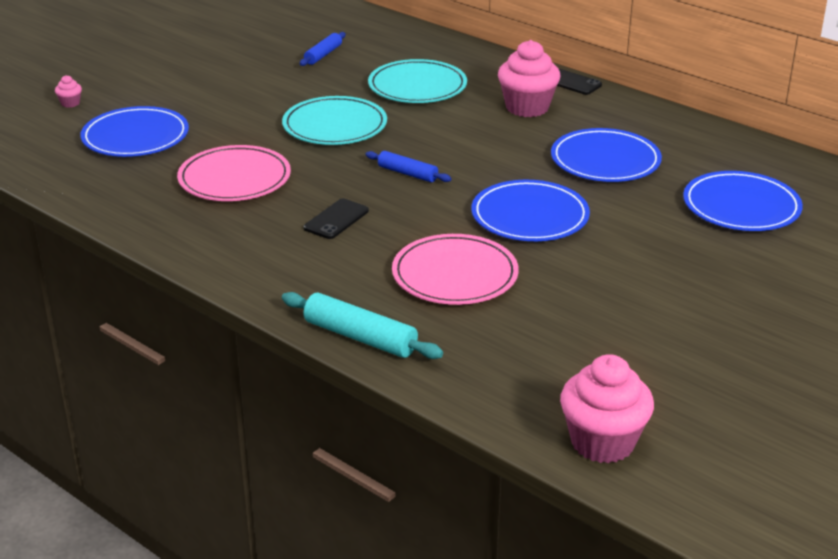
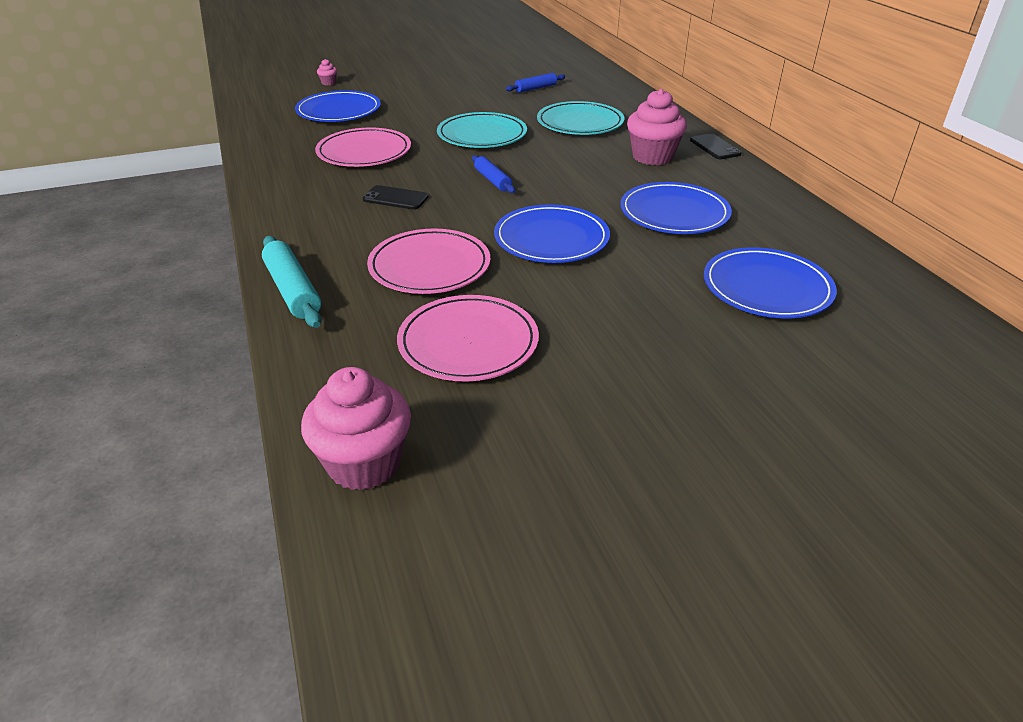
camera: 30 degrees right, 5 degrees up
black phone [304,199,369,239] -> black phone turned 45 degrees clockwise [363,185,428,210]
none -> pink plate [397,295,539,382]

